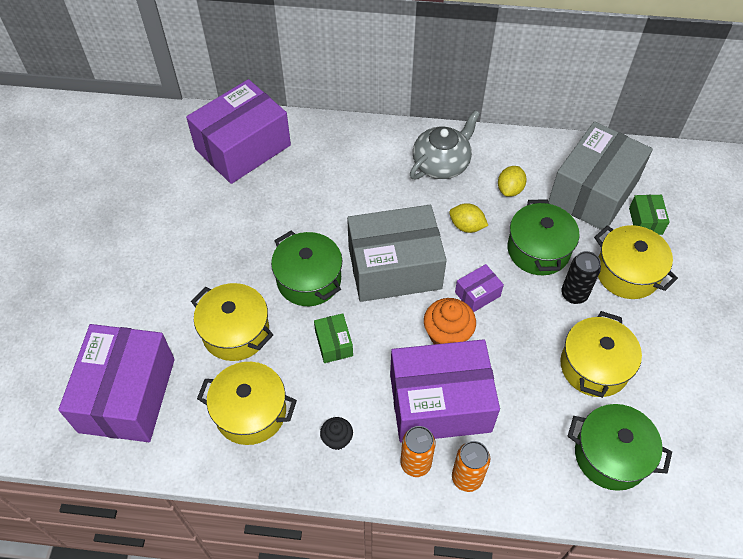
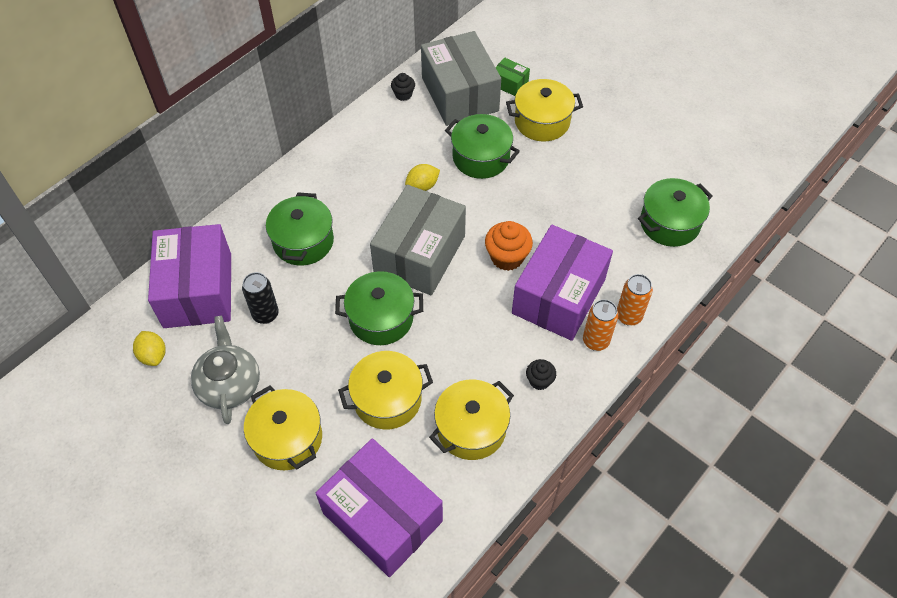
camera: 55 degrees left, 0 degrees up
green box [314,313,353,363] -> none
grey teapot [410,110,480,179] -> grey teapot moved to [191,316,260,424]
purple box [455,264,504,312] -> none
yellow lemon [498,166,527,197] -> yellow lemon moved to [133,331,165,366]
yellow pot [560,311,642,398] -> yellow pot moved to [244,385,322,470]
black can [561,251,601,304] -> black can moved to [242,272,279,324]
none -> green pot [266,192,334,266]
none -> black cupcake [391,73,415,101]

